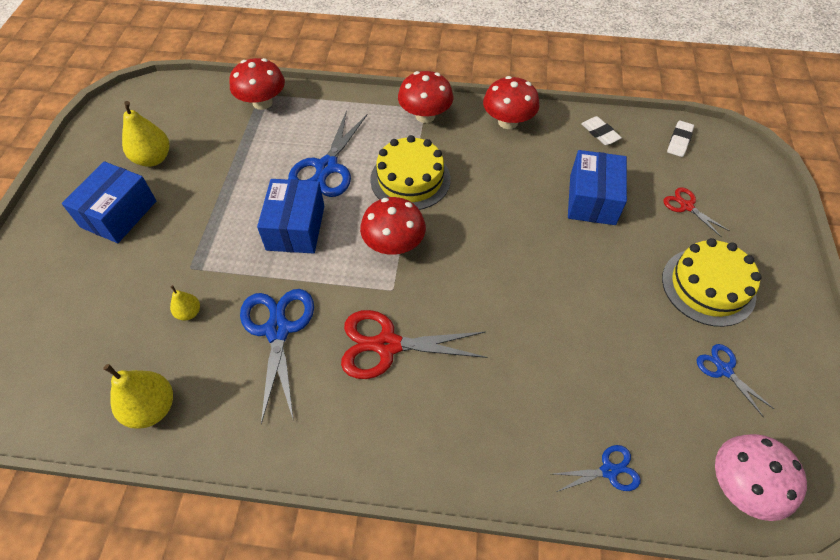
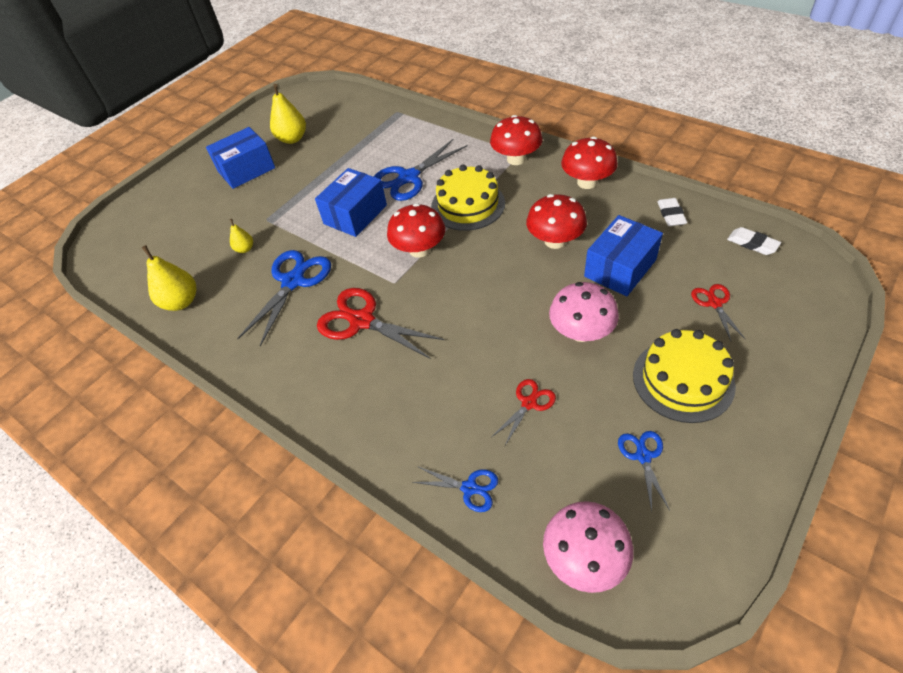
camera: 35 degrees right, 5 degrees down
red mushroom [229,58,285,110] -> red mushroom moved to [526,194,587,249]
white eraser [667,121,694,157] -> white eraser turned 75 degrees clockwise [727,227,781,255]
none -> red scissors [492,379,556,445]
none -> pink mushroom [549,282,619,342]

